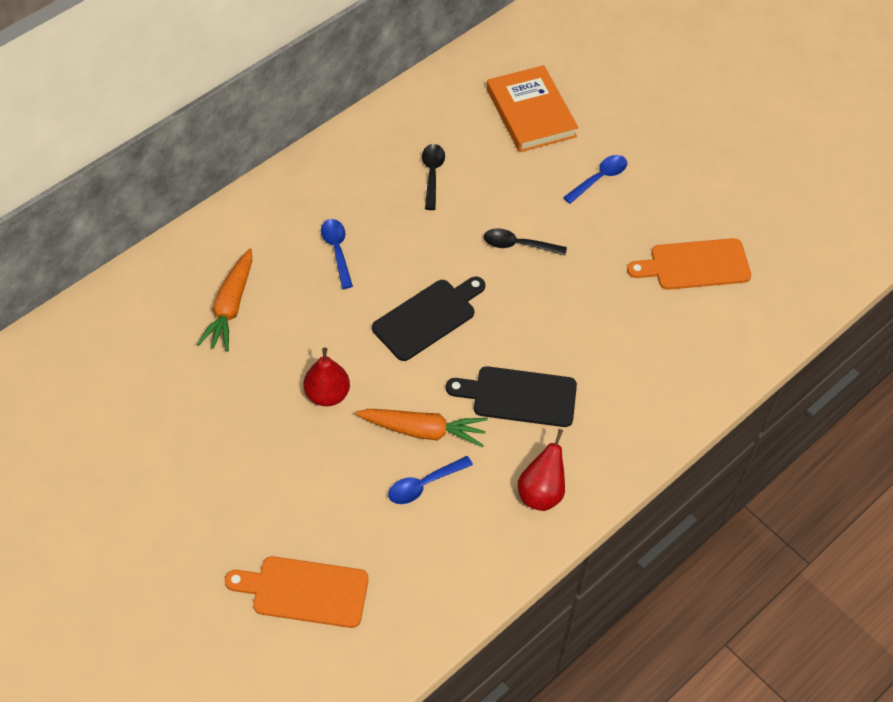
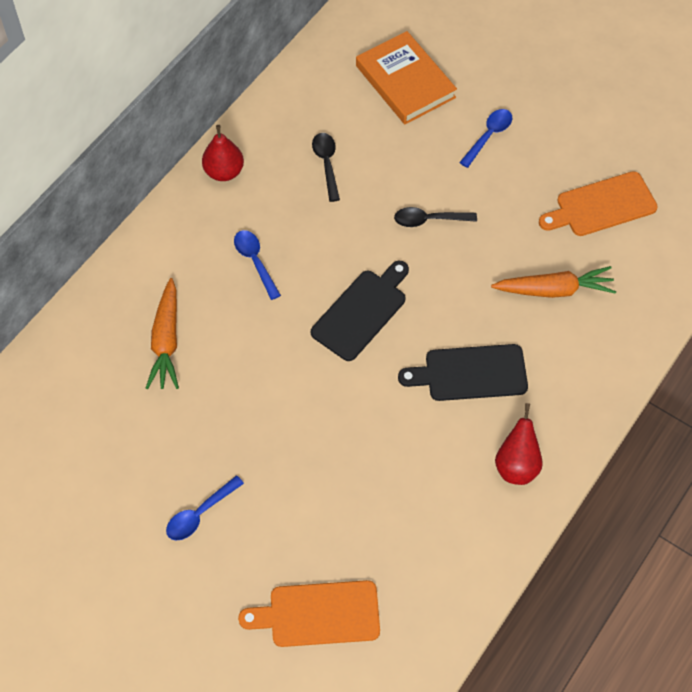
camera: 10 degrees left, 5 degrees up
red pear [304,348,350,406] -> red pear moved to [202,125,244,181]
orange carrot [355,409,488,447] -> orange carrot moved to [491,266,616,298]
blue spoon [388,456,473,504] -> blue spoon moved to [166,475,244,541]

